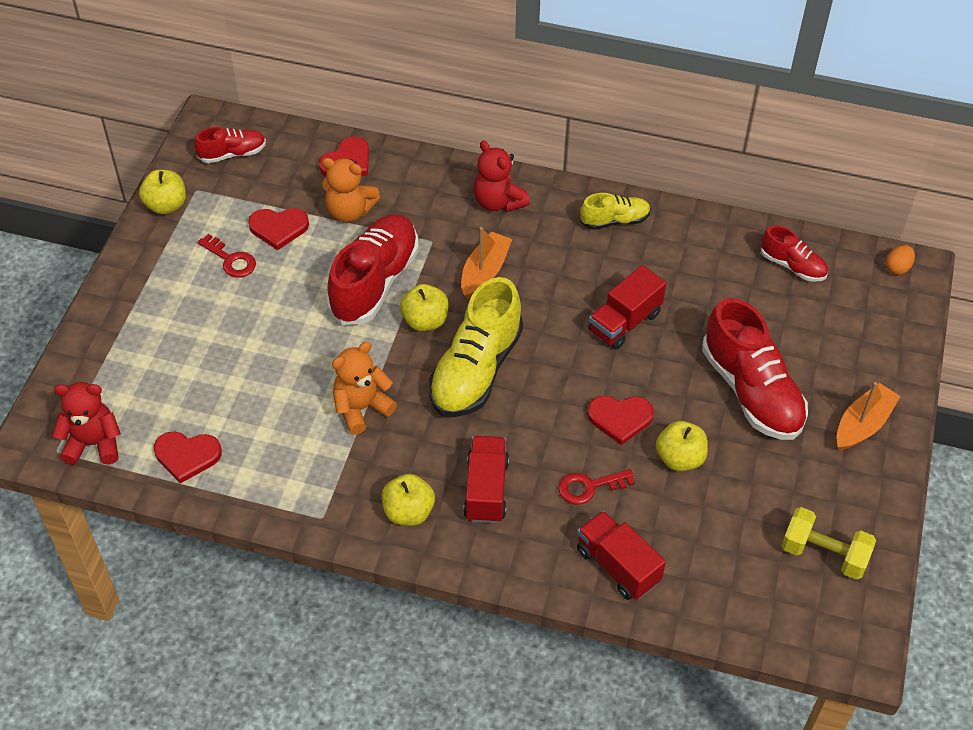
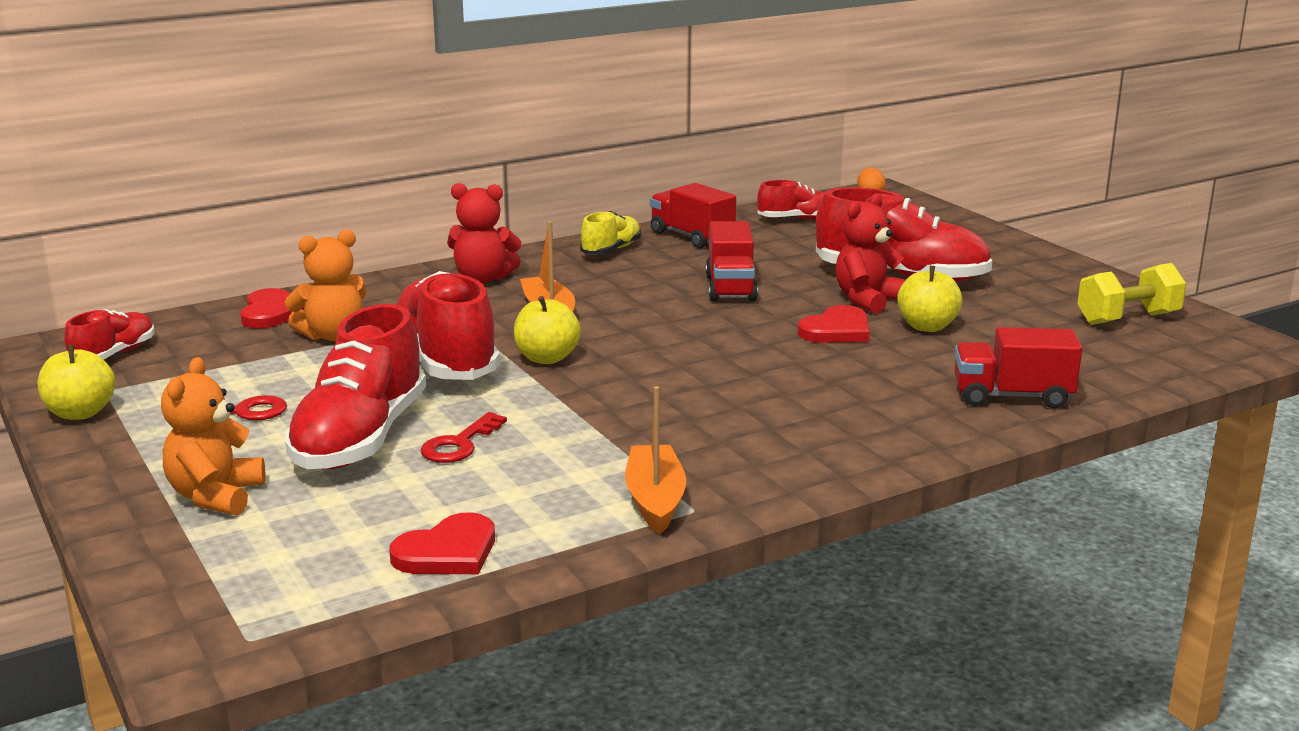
camera: 45 degrees left, 30 degrees down
red teddy bear [52,382,121,465] -> red teddy bear moved to [835,193,905,313]
red heart [248,208,309,250] -> none
orange teddy bear [332,342,397,435] -> orange teddy bear moved to [161,357,265,516]
yellow apple [382,474,435,526] -> none
yellow shoe [429,277,523,417] -> none
red truck [463,436,509,523] -> red truck moved to [650,183,736,248]
red key [558,469,635,504] -> red key moved to [420,412,507,463]
orange boat [836,382,901,450] -> orange boat moved to [625,386,686,534]
none -> red shoe [285,304,426,469]

